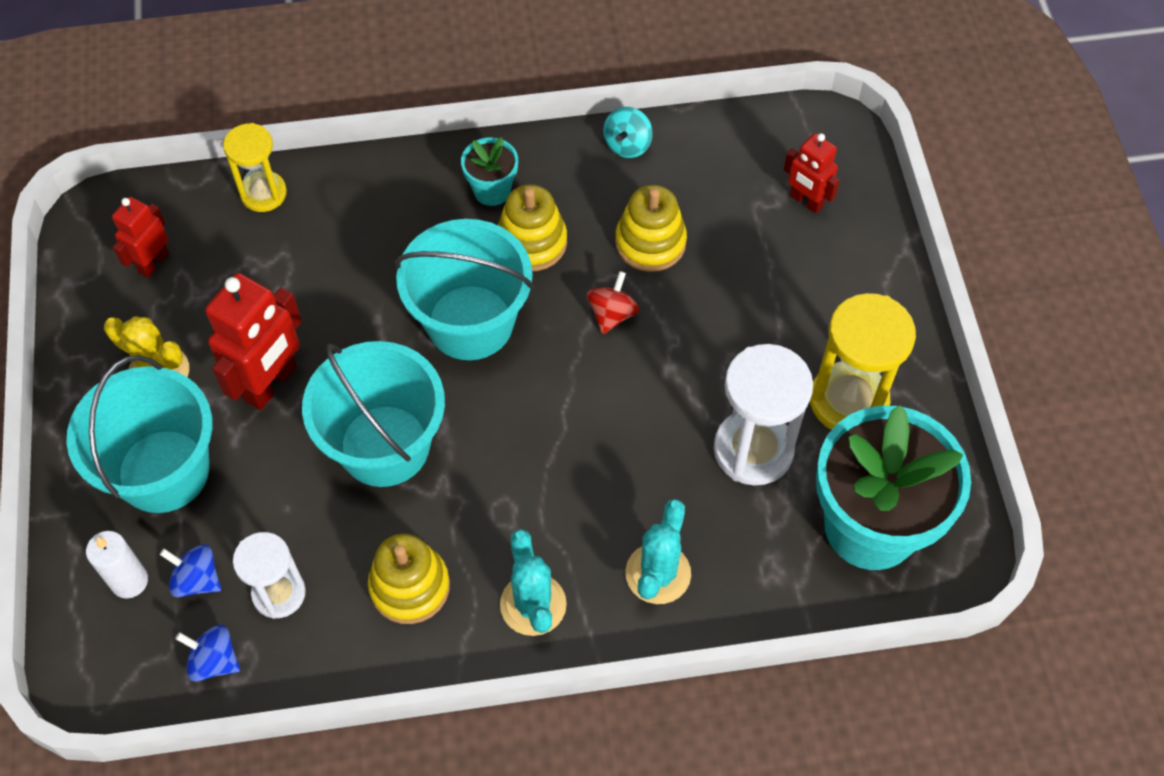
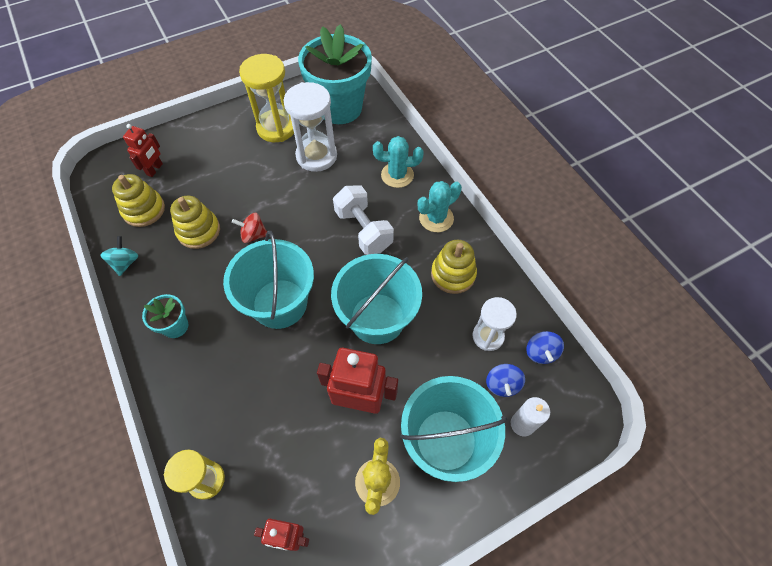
camera: 110 degrees left, 0 degrees up
yellow stacking toy [498,185,567,271] -> yellow stacking toy moved to [112,174,165,227]
turquoise spinning top [603,107,653,158] -> turquoise spinning top turned 90 degrees counterclockwise [100,236,138,276]
none -> white dumbbell [333,185,394,255]

